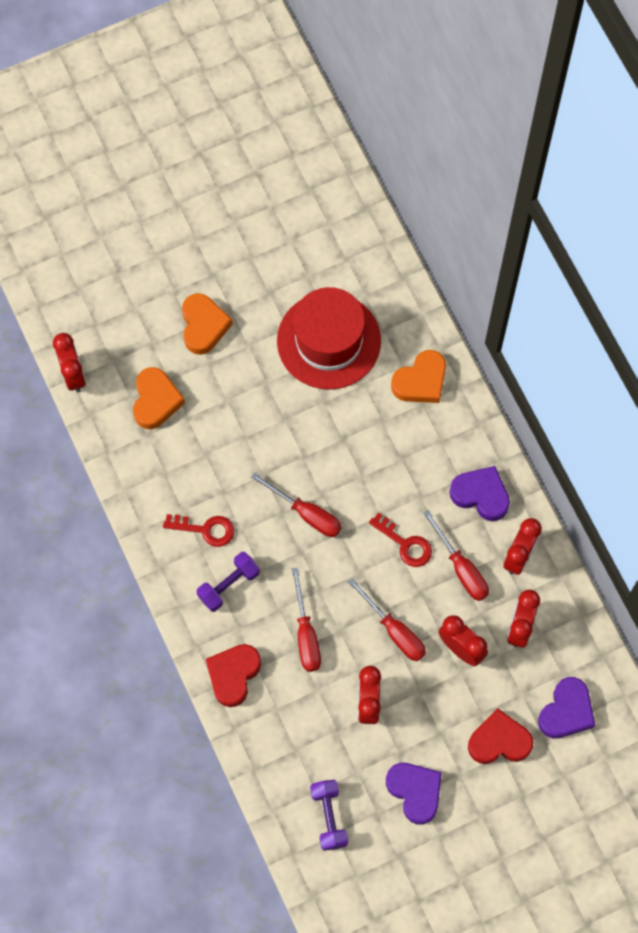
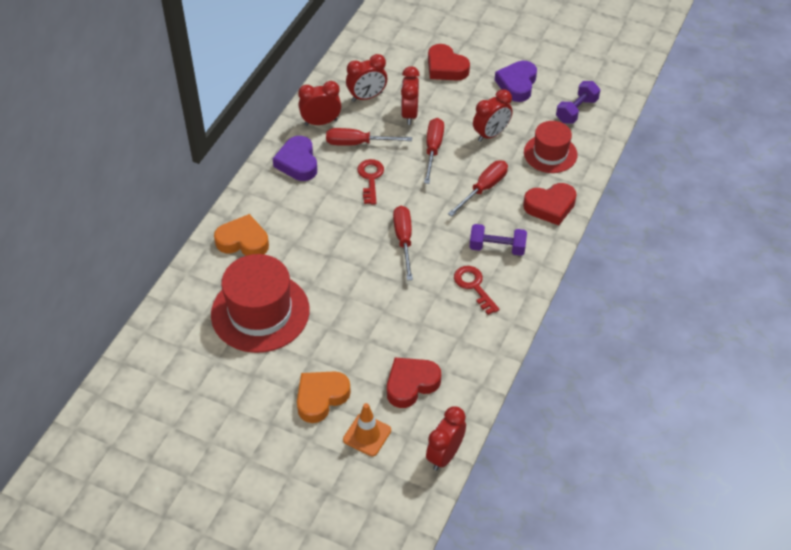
camera: 130 degrees left, 20 degrees down
orange heart [133,367,185,429] -> red heart [387,358,441,408]
red screwdriver [423,510,489,601] -> red screwdriver turned 105 degrees counterclockwise [326,128,412,146]
purple heart [538,677,595,738] -> none
none -> orange traffic cone [343,403,391,456]
none -> red hat [524,121,577,173]

